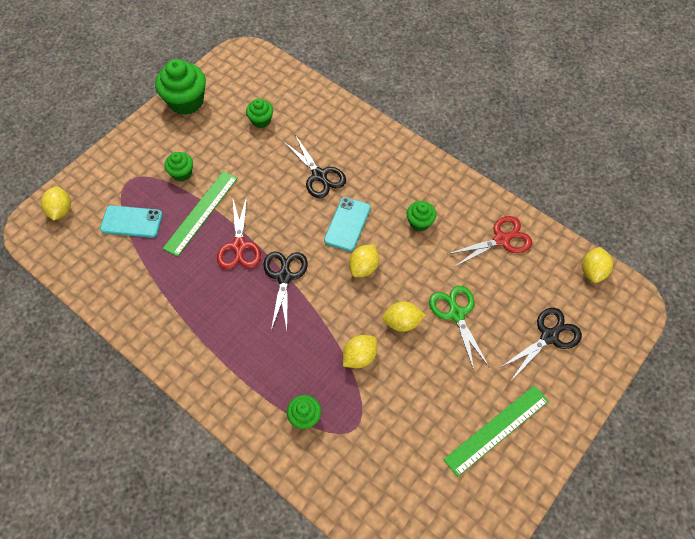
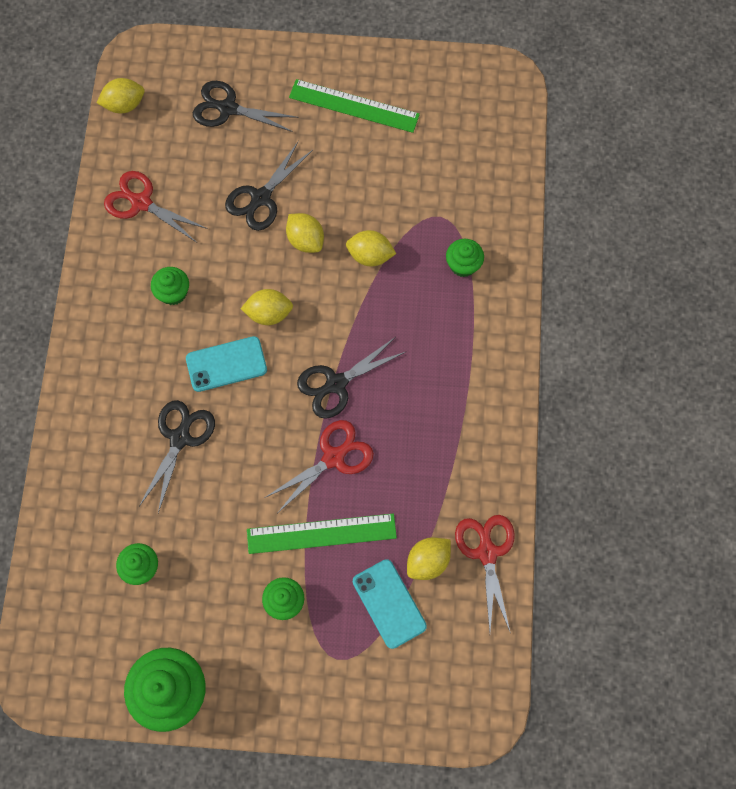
camera: 125 degrees left, 10 degrees up
yellow lemon [41,187,71,221] -> yellow lemon moved to [407,537,451,580]
green scissors [429,286,489,370] -> black scissors [225,141,313,231]
none -> red scissors [455,515,515,634]

